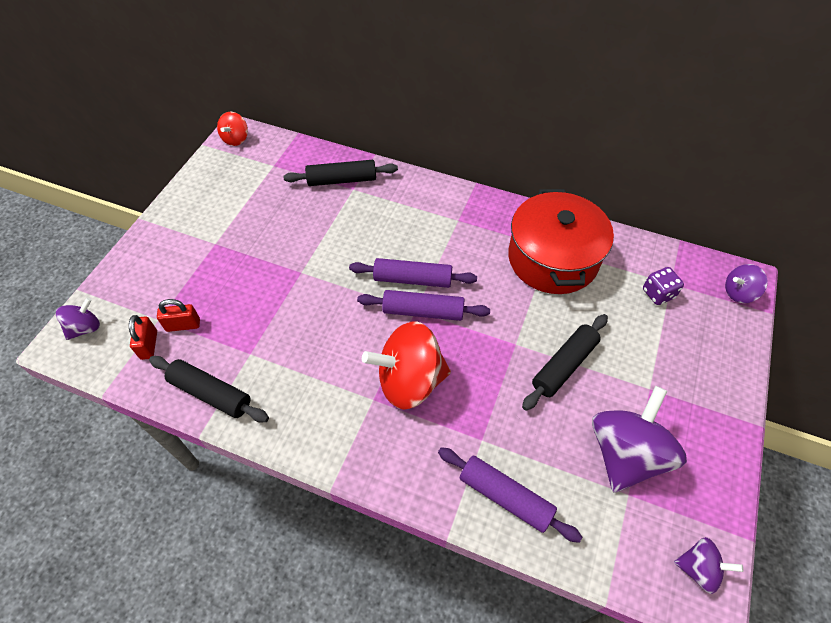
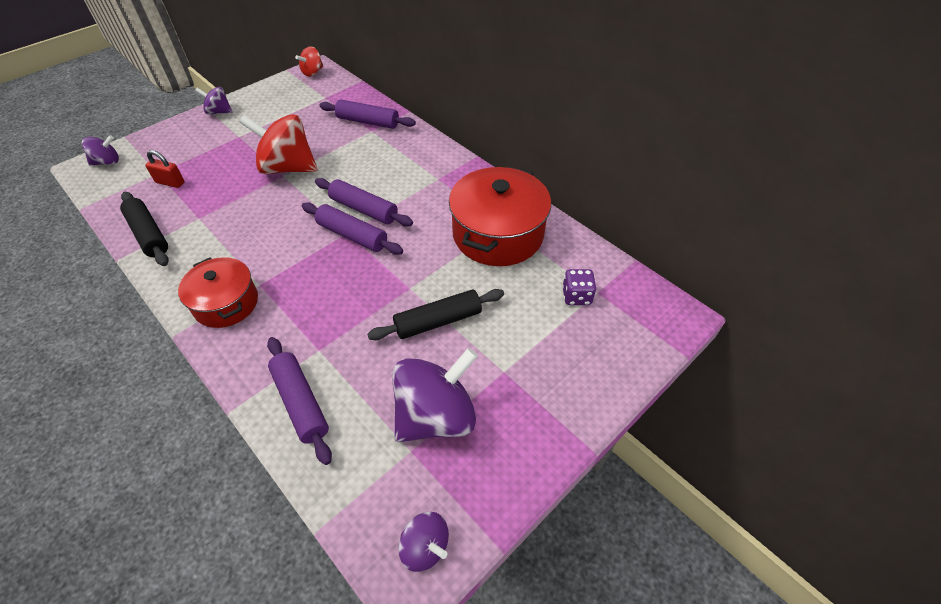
camera: 25 degrees right, 5 degrees down
red padlock [129,315,157,360] -> none
black rolling pin [283,160,398,186] -> purple rolling pin [319,99,416,129]
red spinning top [362,321,451,410] -> red spinning top moved to [239,114,317,174]
purple spinning top [725,264,768,303] -> purple spinning top moved to [195,87,233,114]
none -> red pot [178,257,258,328]

